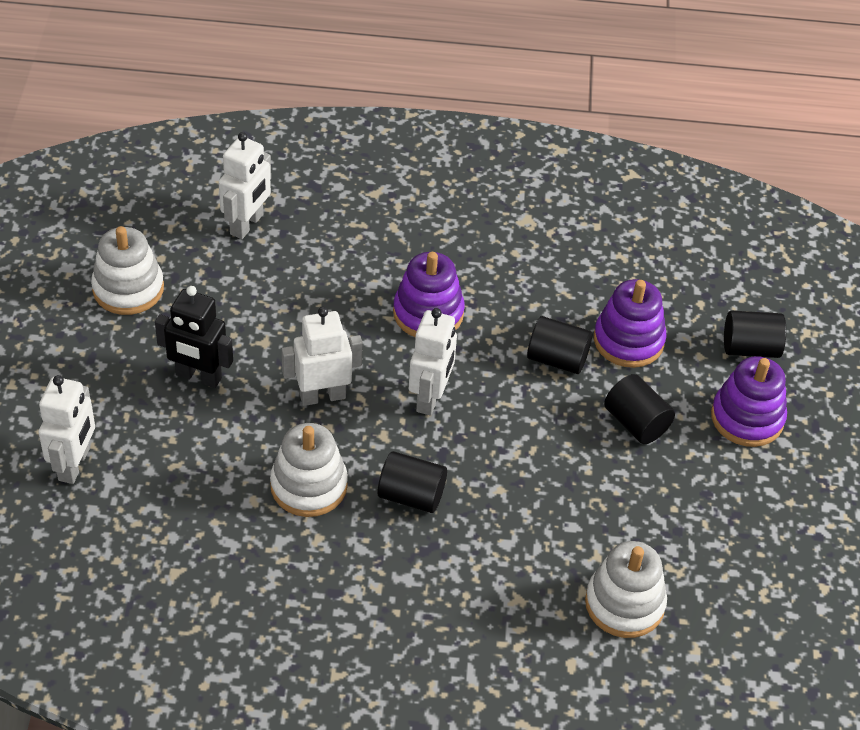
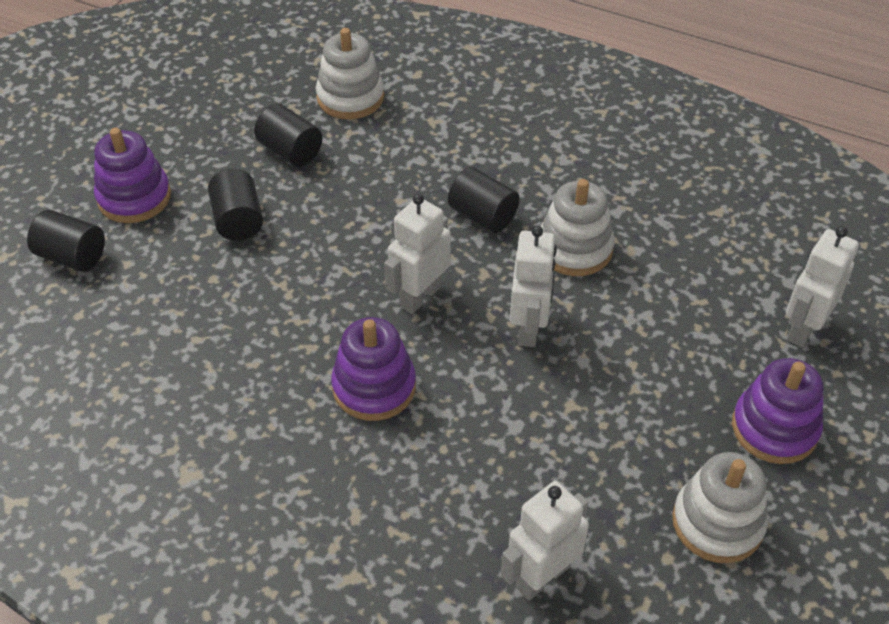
camera: 155 degrees left, 0 degrees up
black robot [155,286,233,388] -> none
white robot [282,307,363,406] -> white robot turned 90 degrees counterclockwise [510,225,557,347]
black cylinder [527,316,592,374] -> black cylinder moved to [254,104,322,167]
purple stacking toy [594,279,667,368] -> purple stacking toy moved to [732,358,824,464]

